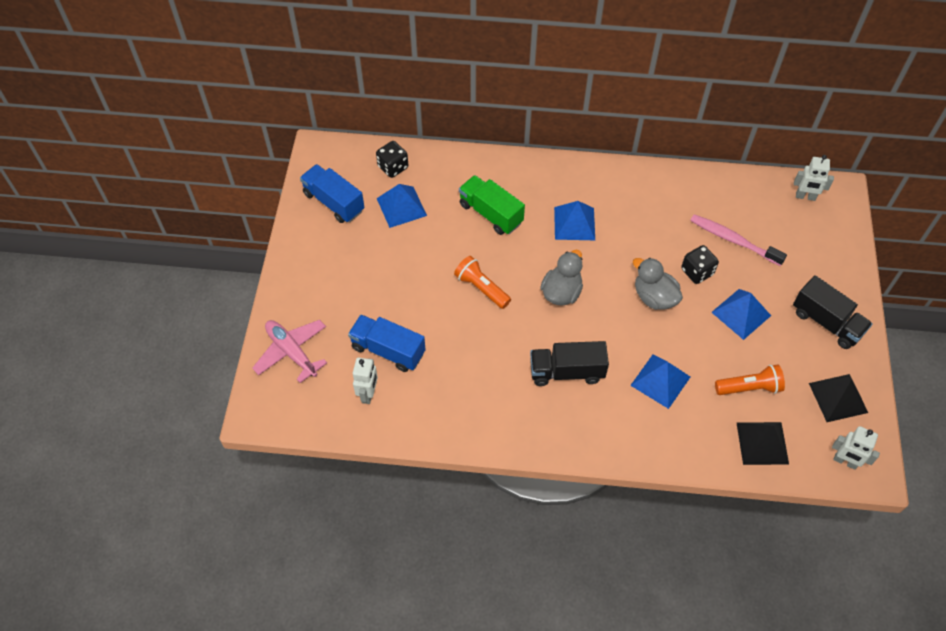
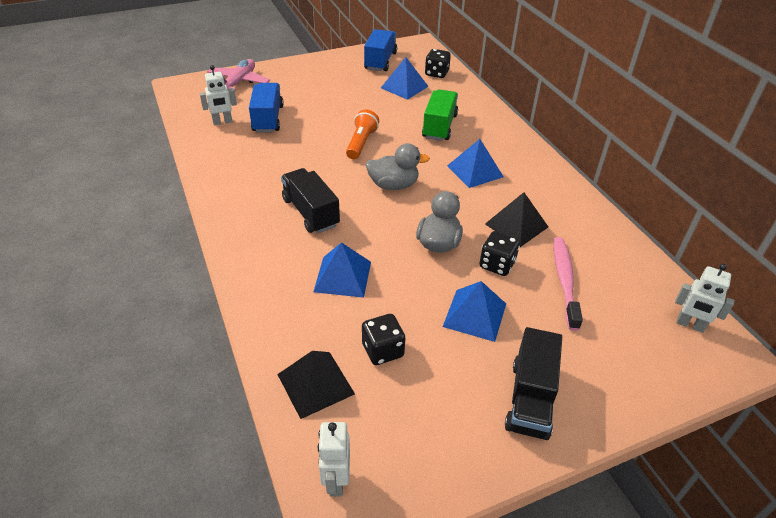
camera: 60 degrees right, 15 degrees down
orange flashlight [715,365,785,395] -> black dice [362,314,405,365]
white robot [794,155,834,201] -> white robot turned 45 degrees counterclockwise [675,264,735,333]
black pyramid [809,374,868,422] -> black pyramid moved to [485,192,548,247]

